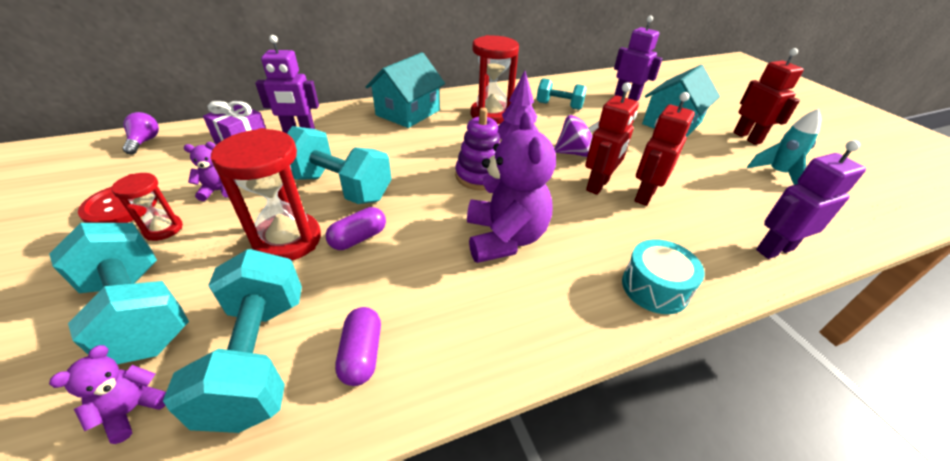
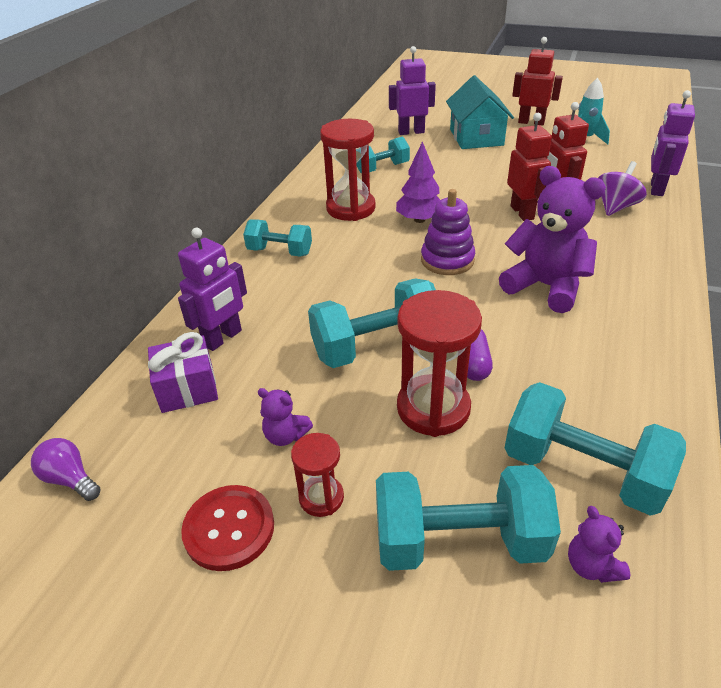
camera: 45 degrees left, 0 degrees up
purple teddy bear [184,142,229,201] -> purple teddy bear turned 90 degrees counterclockwise [258,388,313,446]
purple capsule [335,307,381,386] -> none
turquoise house [366,52,445,128] -> turquoise dumbbell [243,219,312,257]
purple spinning top [554,115,599,157] -> purple spinning top moved to [598,161,647,216]
turquoise drum [622,239,705,314] -> none

